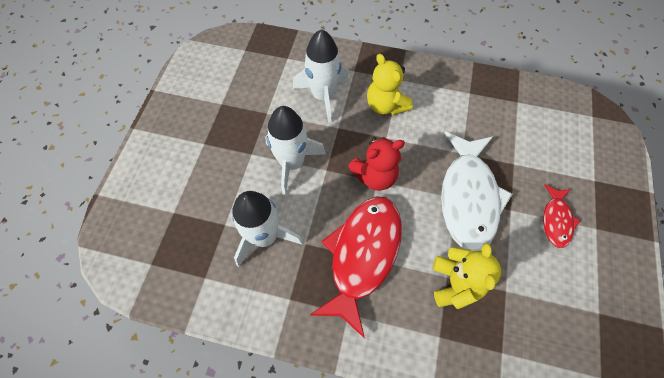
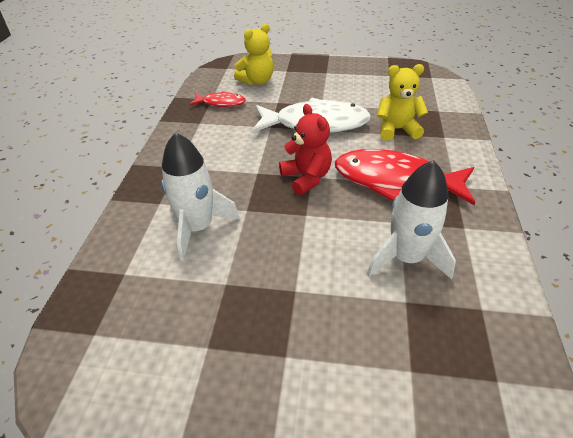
camera: 95 degrees left, 20 degrees down
white rocket [265,106,326,195] -> none
yellow teddy bear [367,54,413,115] -> yellow teddy bear moved to [234,24,274,85]
red fish [543,184,580,248] -> red fish moved to [190,91,246,107]

